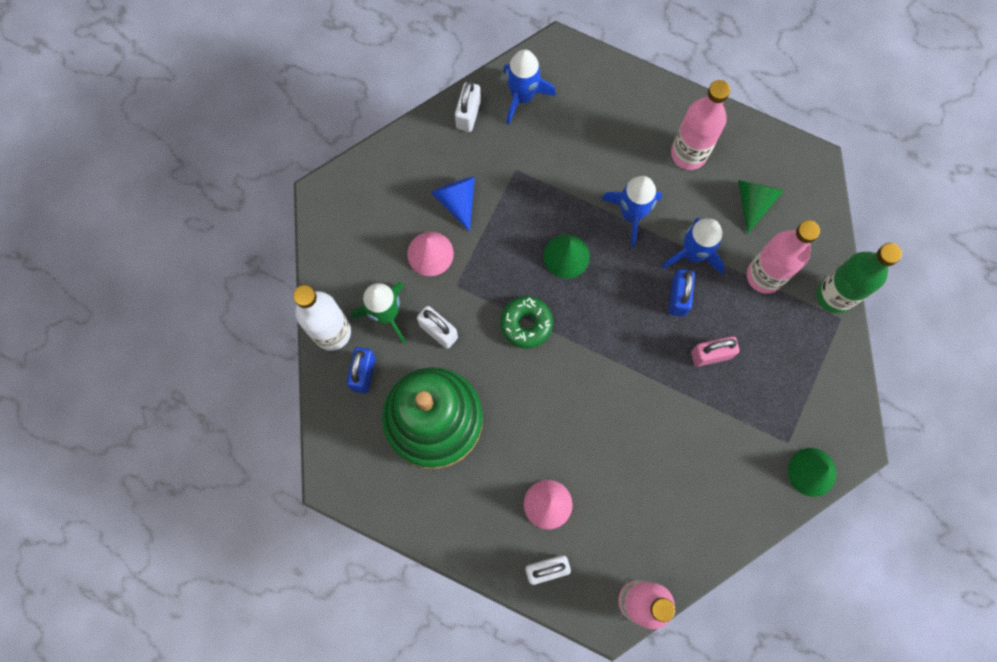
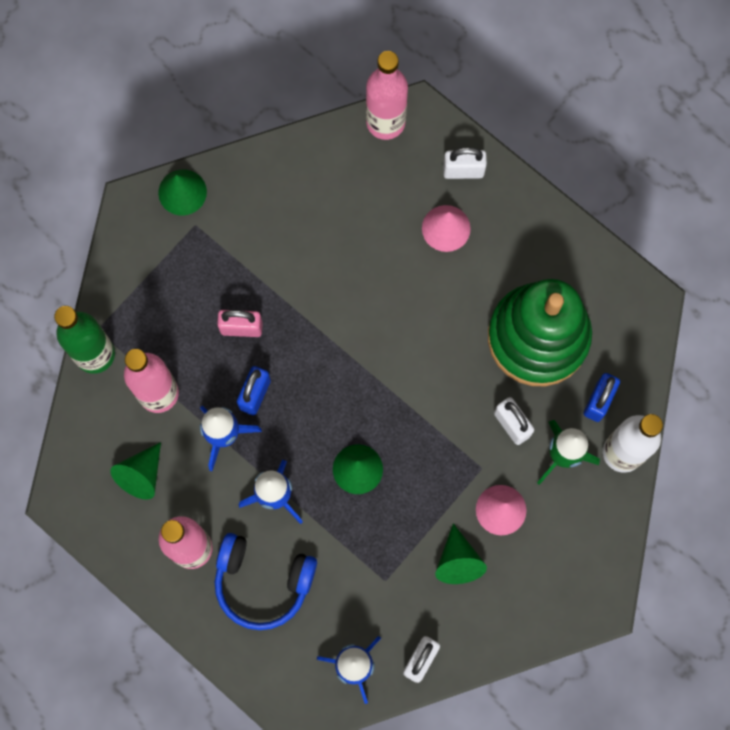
camera: 165 degrees left, 0 degrees up
blue cone [431,177,475,232] -> green cone [435,523,487,584]
green donut [500,296,553,348] -> none
none -> blue headphones [215,533,317,630]

